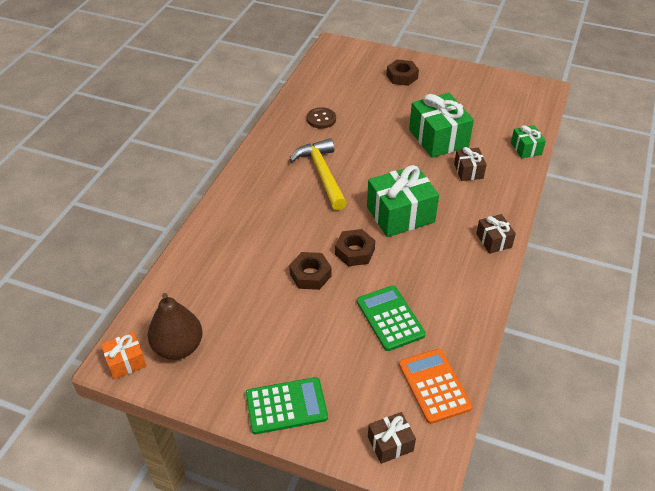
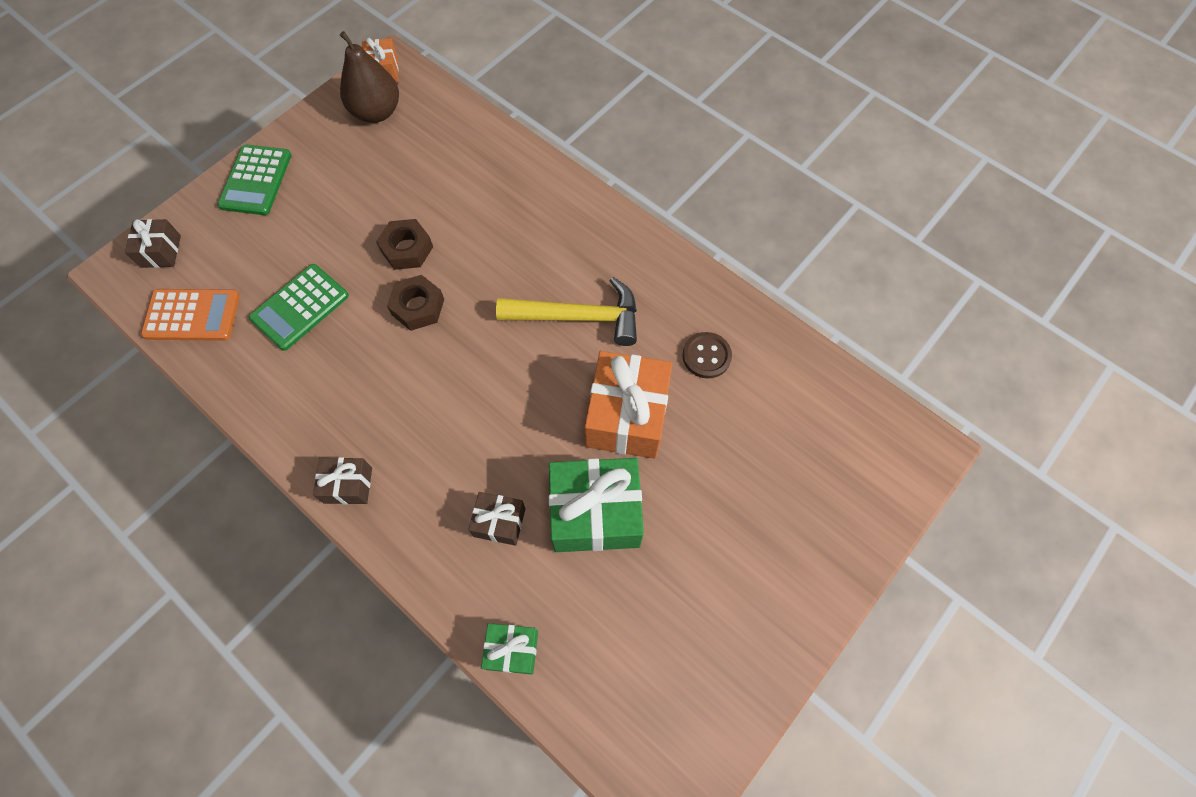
camera: 110 degrees right, 20 degrees up
green calculator [357,285,426,351] -> green calculator turned 135 degrees clockwise [249,264,349,351]
green gift [367,165,439,237] -> none
brown nut [386,59,419,86] -> none
none -> orange gift [585,351,672,459]

